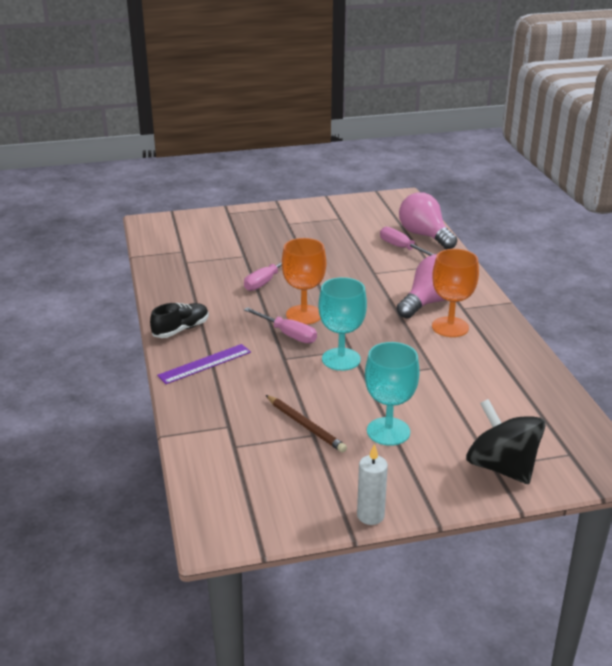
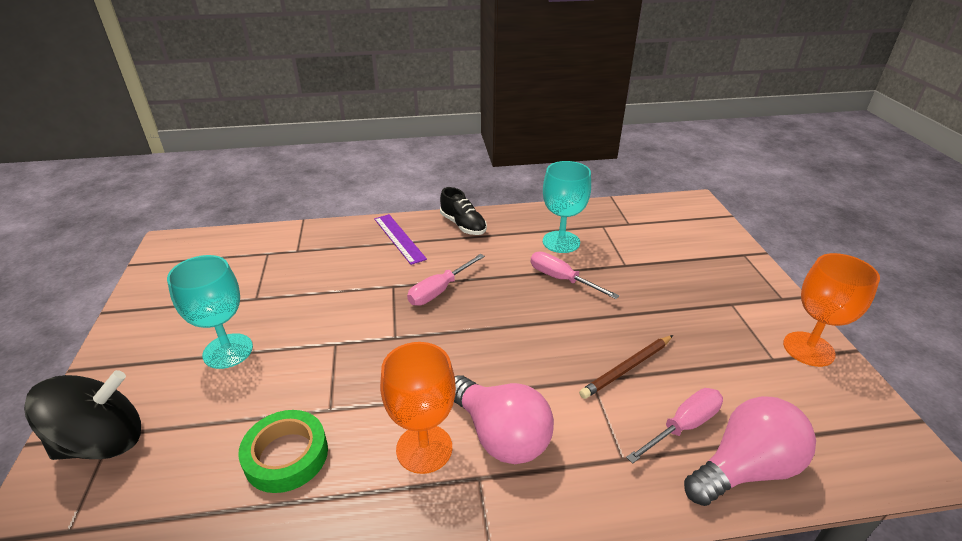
camera: 95 degrees right, 5 degrees up
brown pencil [266,395,347,453] -> brown pencil moved to [579,335,673,399]
orange goblet [282,238,326,325] -> orange goblet moved to [783,253,880,367]
turquoise goblet [318,277,367,371] -> turquoise goblet moved to [543,161,591,253]
white candle [357,444,388,525] -> none
none -> green tape [238,410,328,493]

